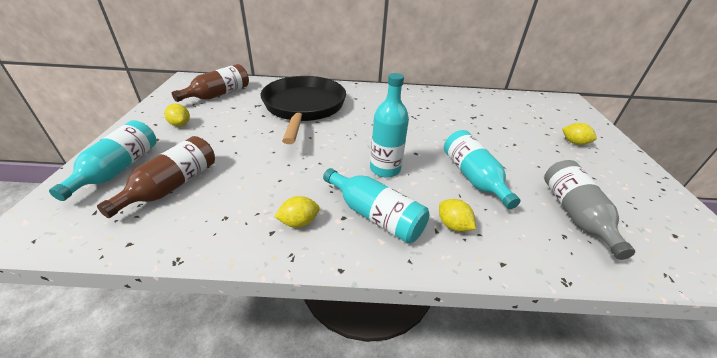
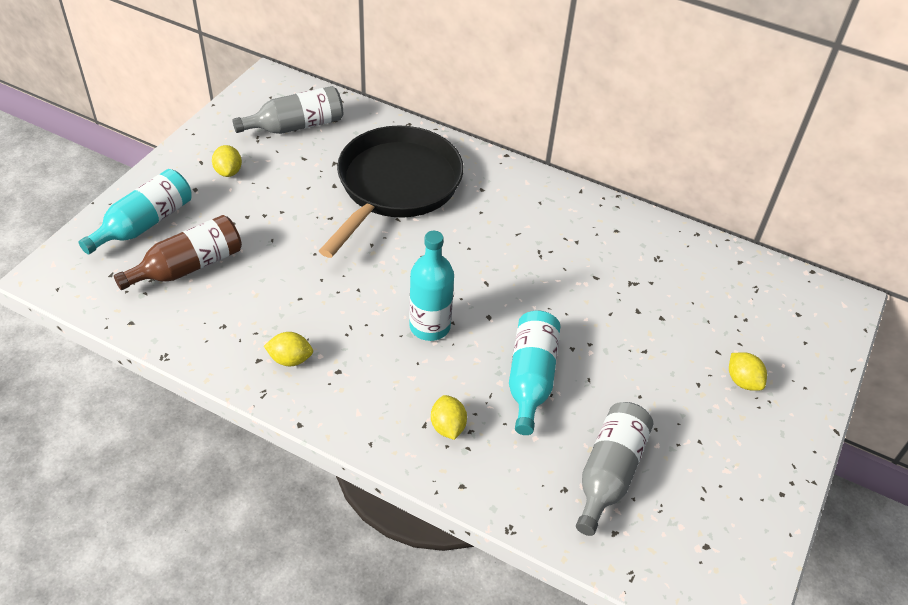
camera: 25 degrees right, 10 degrees up
brown bottle [172,64,249,102] -> grey bottle [232,86,343,134]
turquoise bottle [323,168,430,243] -> none

